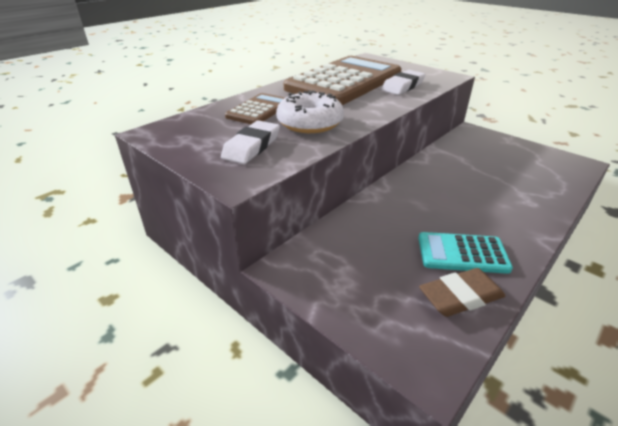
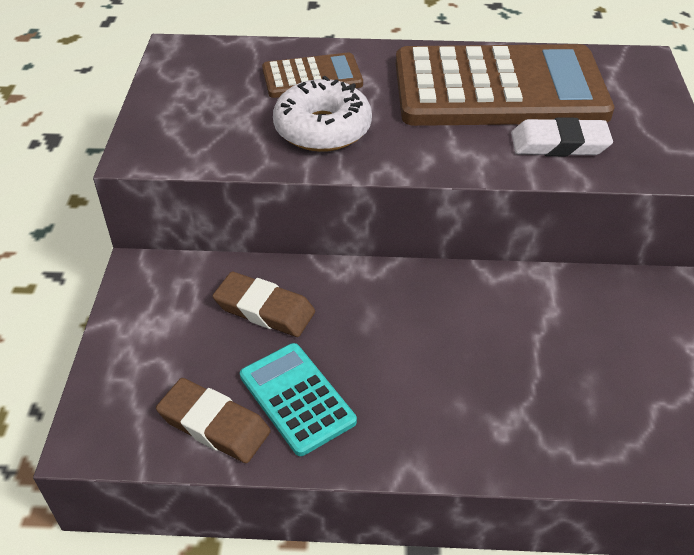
camera: 50 degrees right, 10 degrees up
white eraser [221,120,280,164] -> none
none -> brown eraser [213,272,315,337]

